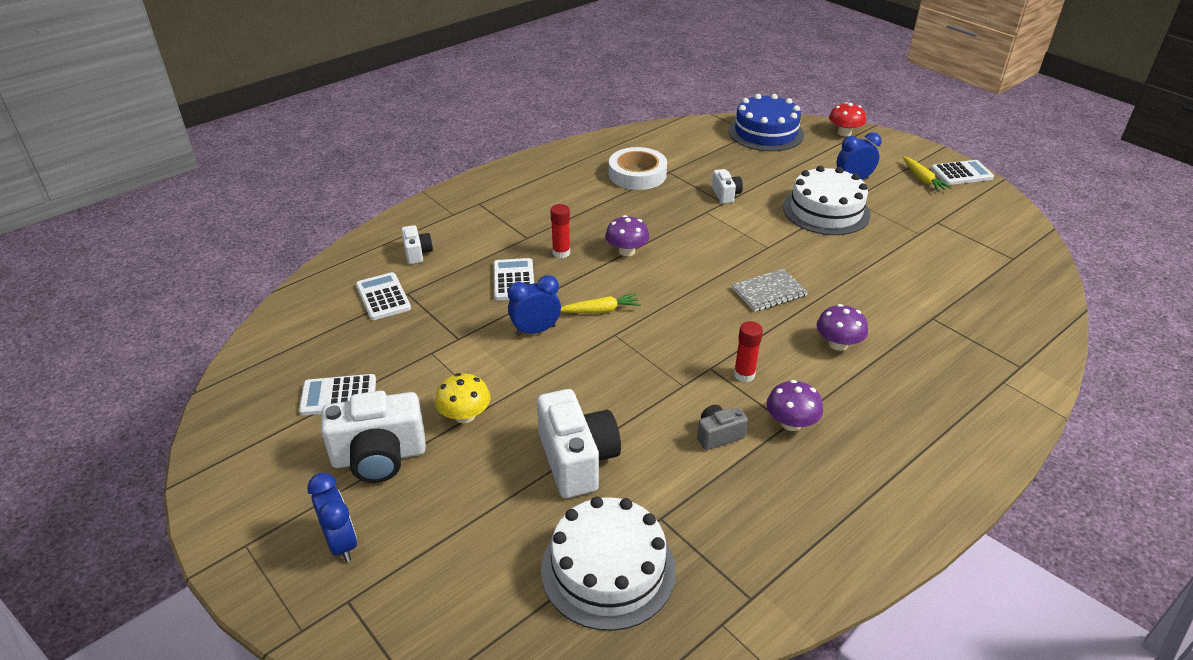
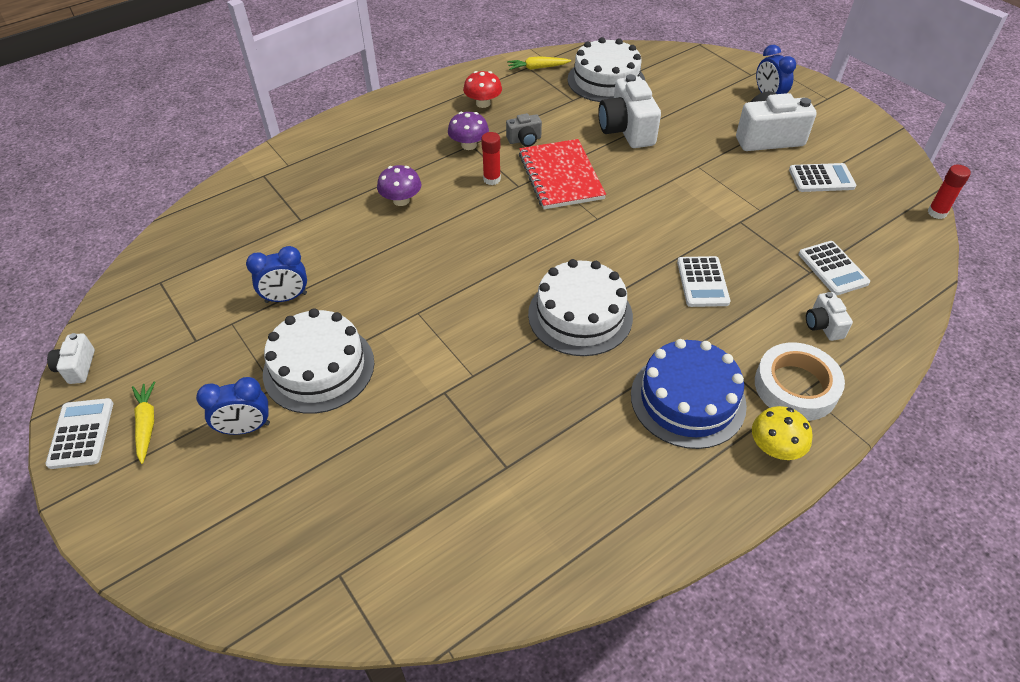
camera: 175 degrees left, 10 degrees up
yellow mushroom [435,373,491,423] -> yellow mushroom moved to [752,406,813,460]
blue clock [508,275,561,336] -> blue clock moved to [246,246,307,303]
red glue stick [550,204,570,258] -> red glue stick moved to [928,165,971,219]
yellow carrot [561,293,641,313] -> yellow carrot moved to [507,56,571,70]
purple mushroom [605,215,650,256] -> white cake [528,259,633,356]
white tape [609,147,667,190] -> white tape moved to [755,342,845,421]
white camera [712,169,743,204] -> white camera moved to [47,333,95,384]
blue cake [728,94,804,151] -> blue cake moved to [631,339,747,449]
grey notebook [732,269,808,312] -> none
red mushroom [829,102,866,136] -> red mushroom moved to [463,71,502,108]
white calculator [931,160,994,185] -> white calculator turned 90 degrees clockwise [45,398,113,469]
none -> red notebook [519,139,606,209]

